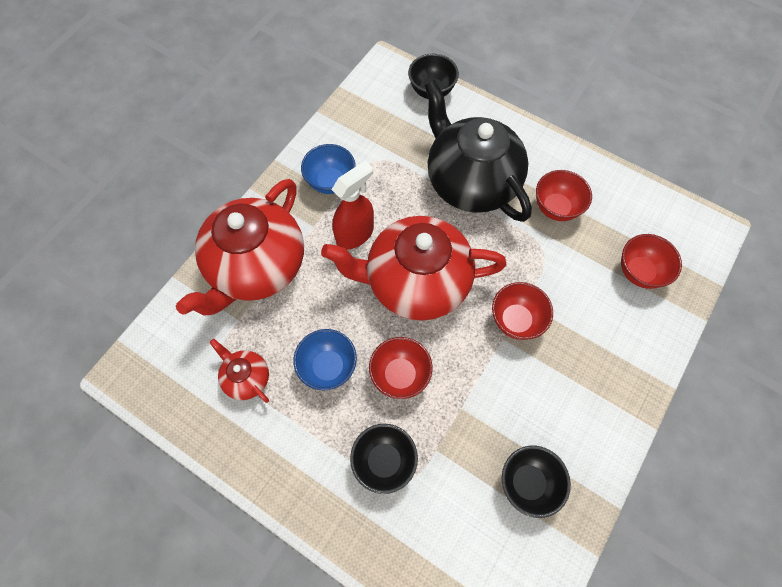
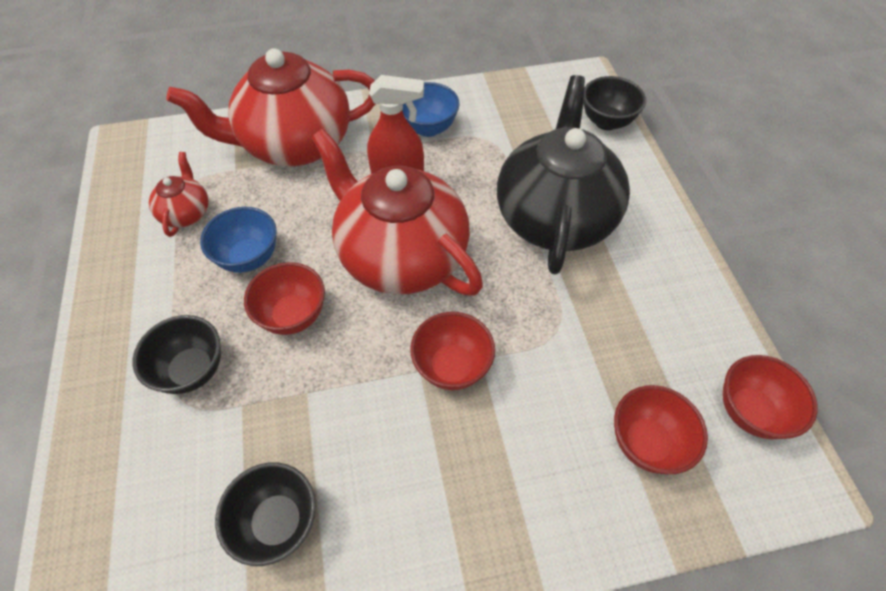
camera: 45 degrees right, 10 degrees down
red bowl [536,170,592,221] -> red bowl moved to [722,355,818,439]

